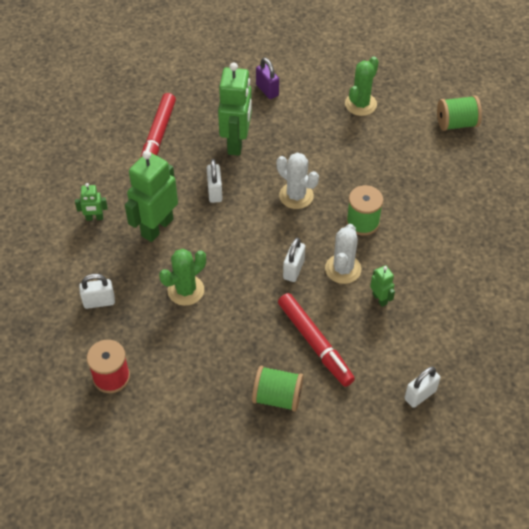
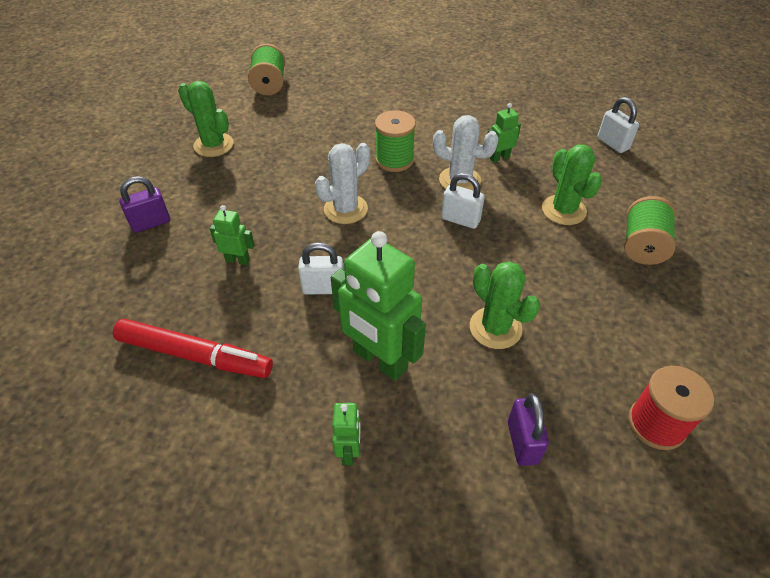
camera: 85 degrees left, 5 degrees down
white padlock [79,274,115,309] -> purple padlock [508,393,549,466]
green robot [218,62,252,156] -> green robot [209,205,255,265], size x0.47
red marker [278,293,355,387] -> green cactus [542,145,602,225]

